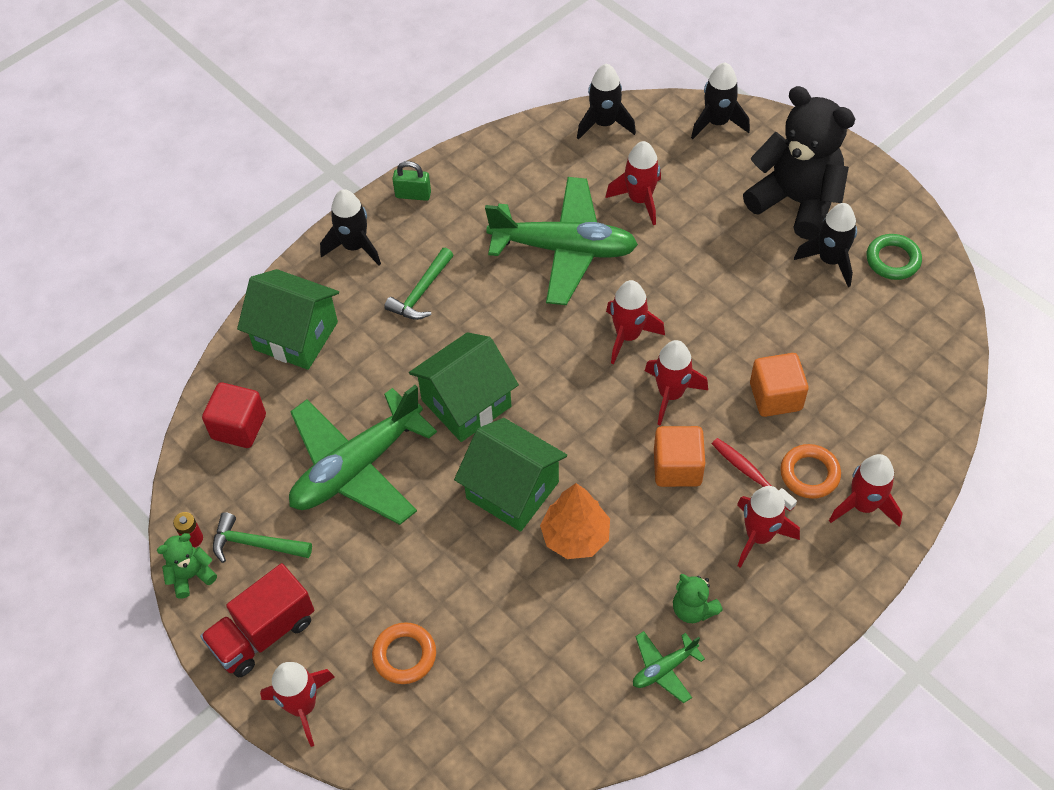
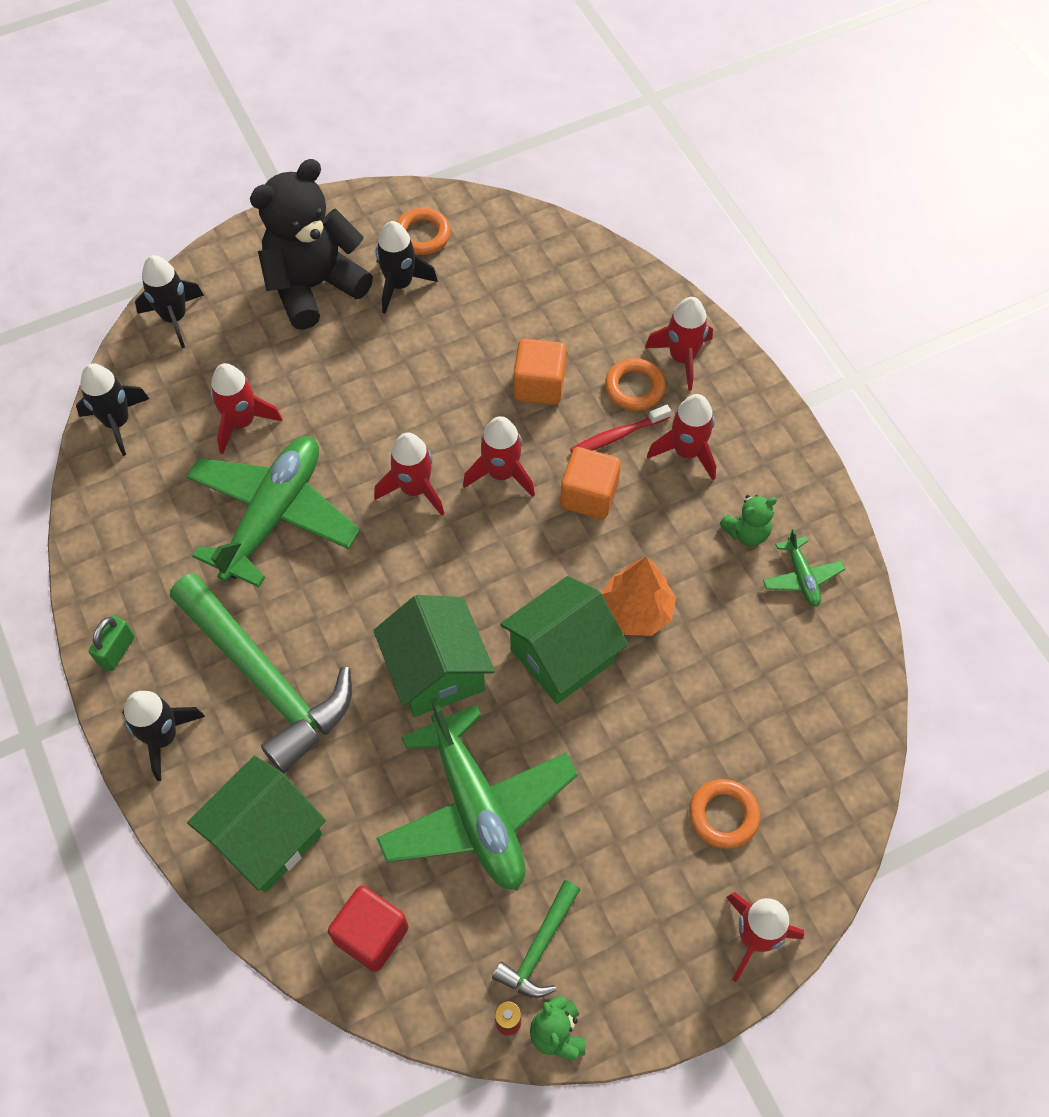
camera: 75 degrees left, 5 degrees up
red truck [200,563,314,677] -> none
green hammer [384,248,453,320] -> green hammer [170,573,352,773], size x2.06
green ring [867,234,922,280] -> orange ring [397,208,451,255]

